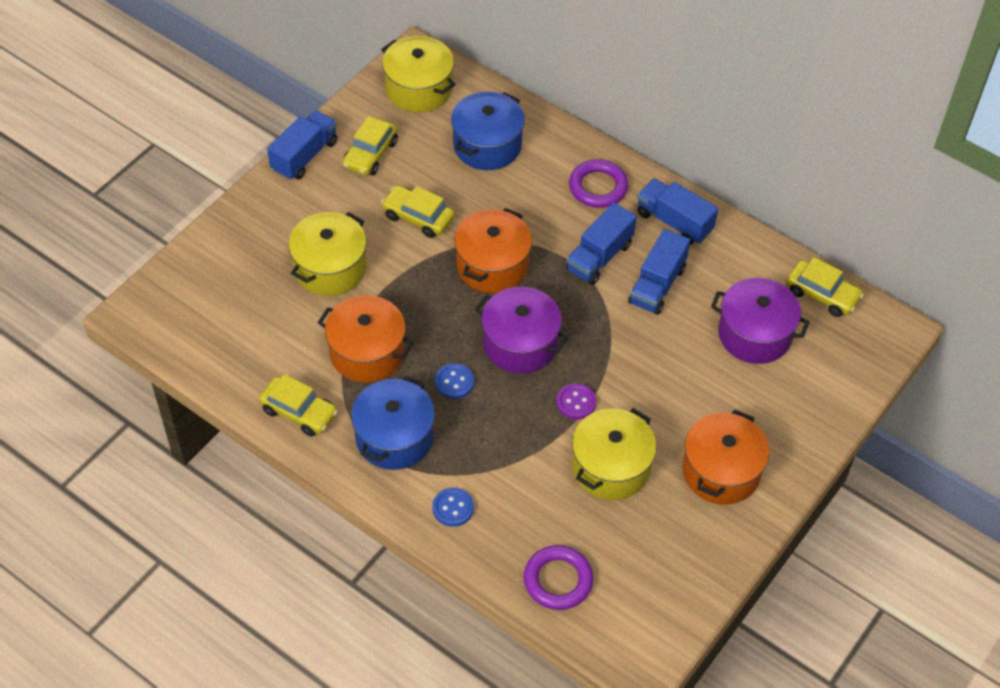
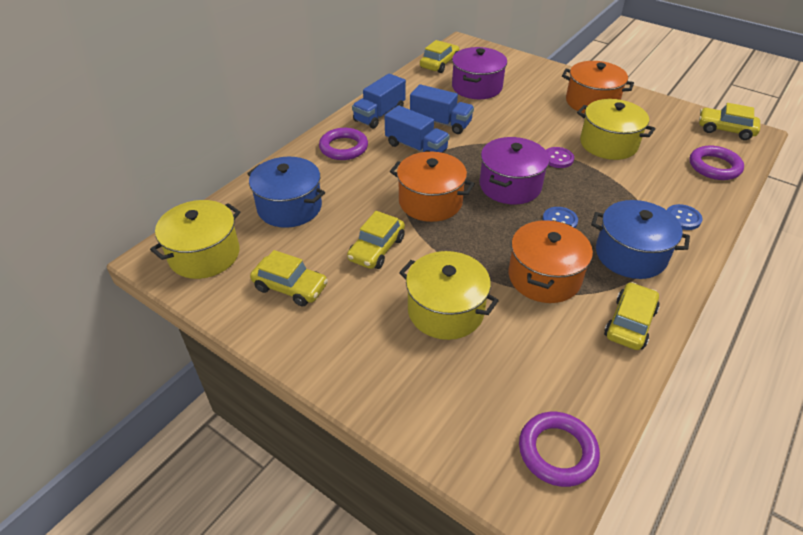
camera: 90 degrees left, 10 degrees down
blue truck [267,110,337,180] -> none
none -> purple ring [519,412,600,487]
none -> yellow car [699,103,760,140]

